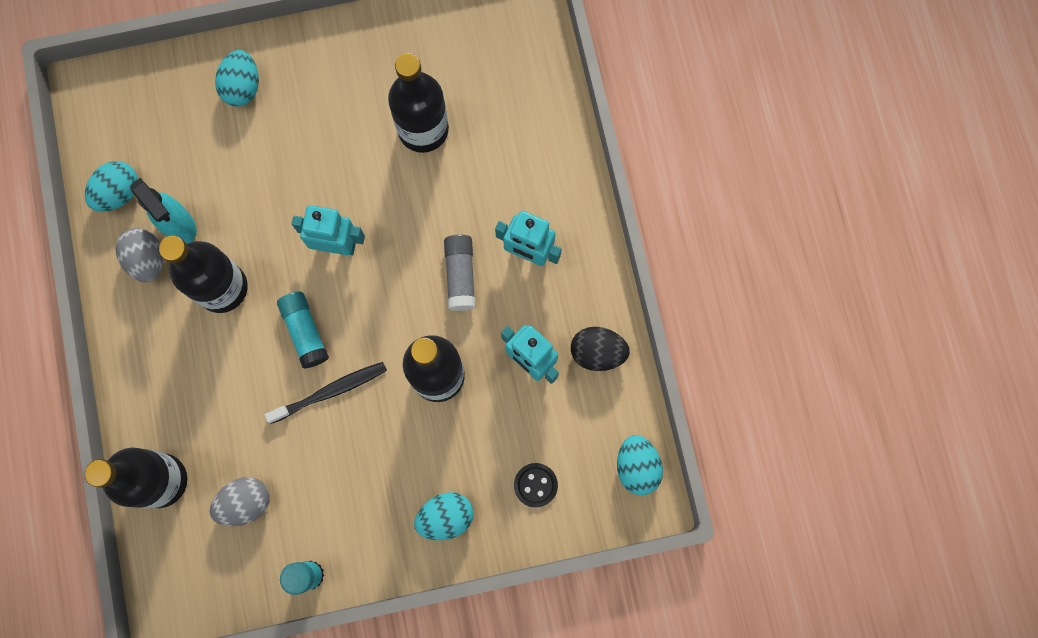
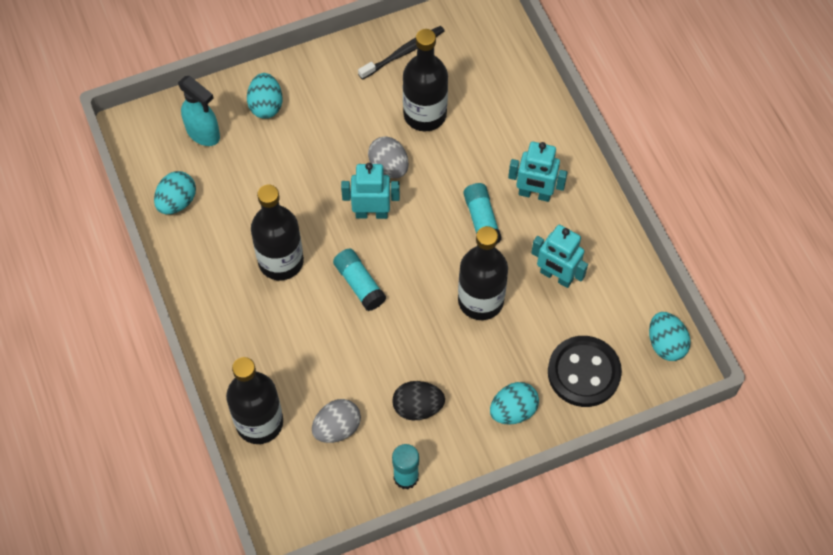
camera: 10 degrees left, 15 degrees down
grey egg [115,228,163,282] -> grey egg moved to [368,137,409,178]
turquoise spray bottle [130,178,197,244] -> turquoise spray bottle moved to [178,76,220,146]
black toothbrush [265,362,387,424] -> black toothbrush moved to [358,26,445,80]
grey glue stick [444,235,476,311] -> turquoise glue stick [463,183,502,243]
black button [514,463,558,508] -> black button [548,336,622,407], size x1.91
black egg [571,327,630,371] -> black egg moved to [392,381,445,421]

